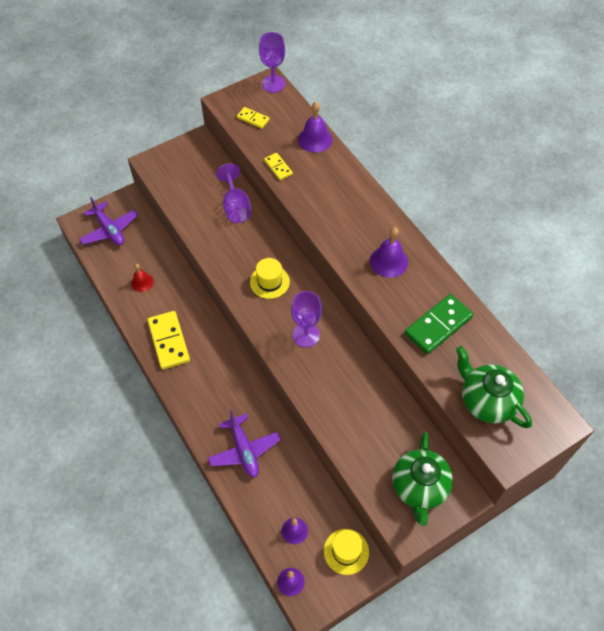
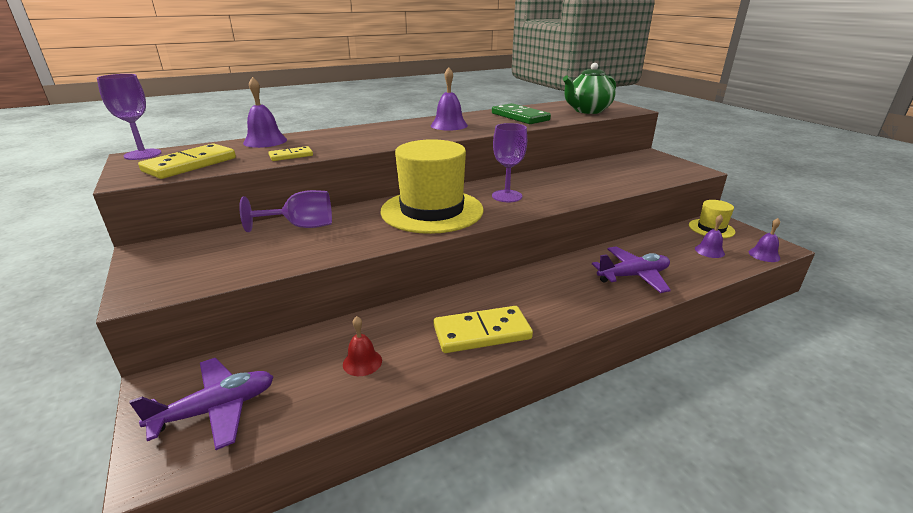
camera: 85 degrees left, 30 degrees down
yellow domino [237,107,269,129] -> yellow domino [138,143,236,179], size x1.87
yellow hat [250,258,290,299] -> yellow hat [380,139,484,234], size x2.09
green teapot [392,432,453,526] -> none

